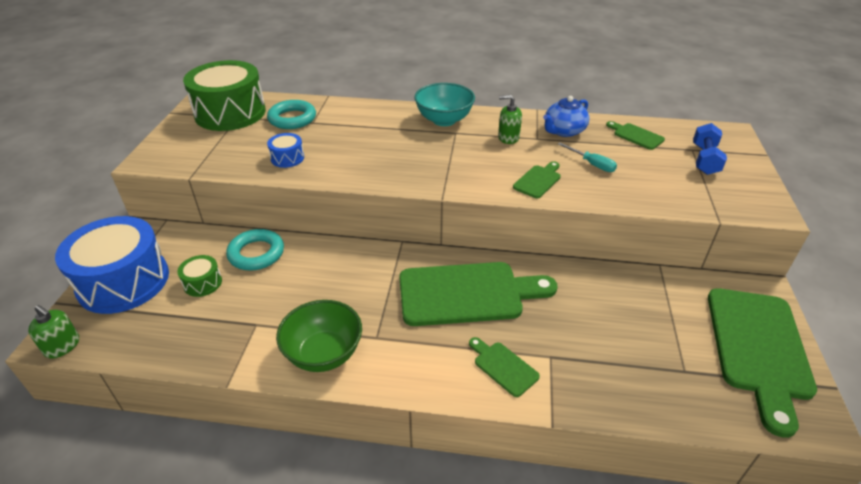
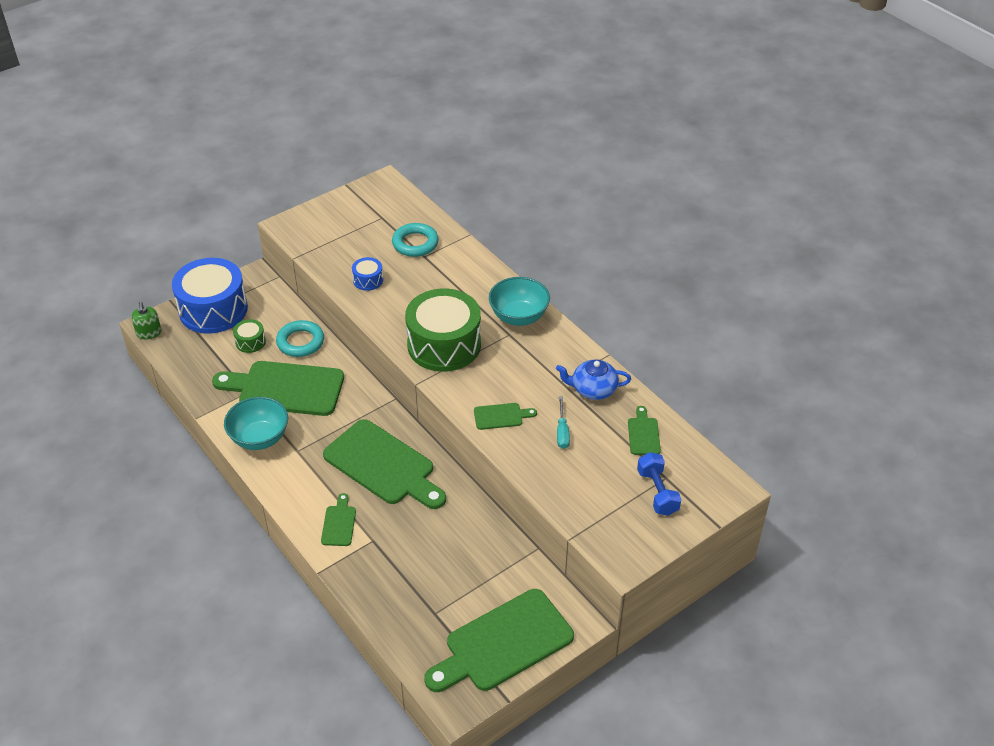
camera: 45 degrees right, 5 degrees up
green drum [183,60,266,131] -> green drum moved to [405,288,481,372]
green bowl [276,300,362,372] -> turquoise bowl [224,397,288,450]
green soap dispenser [498,95,522,144] -> none
blue dumbbell [693,123,727,175] -> blue dumbbell turned 75 degrees counterclockwise [637,452,681,516]
none -> green cutting board [212,361,344,416]

